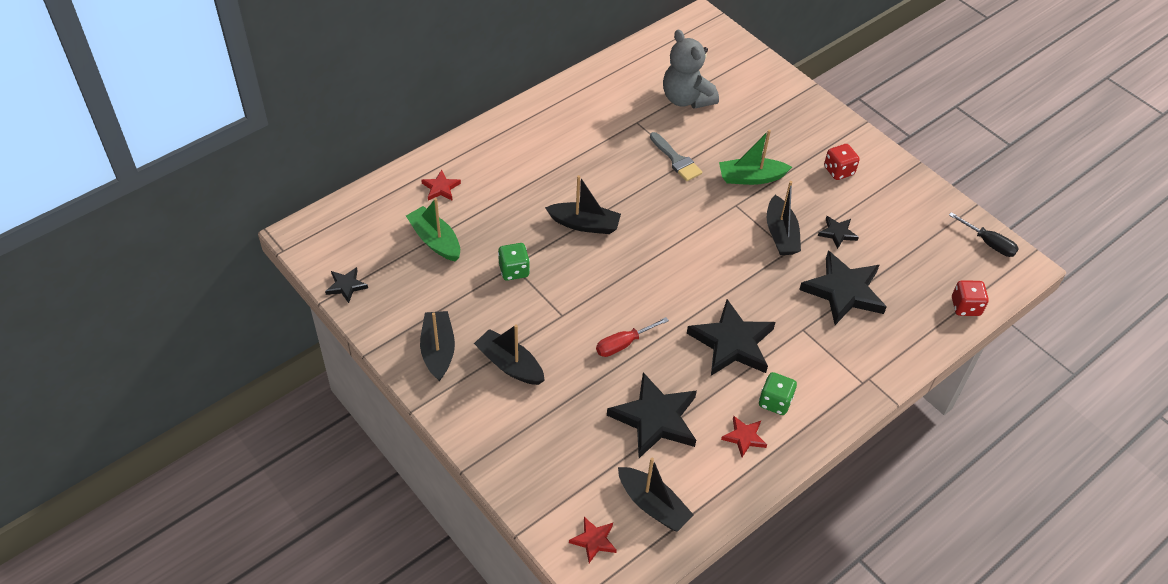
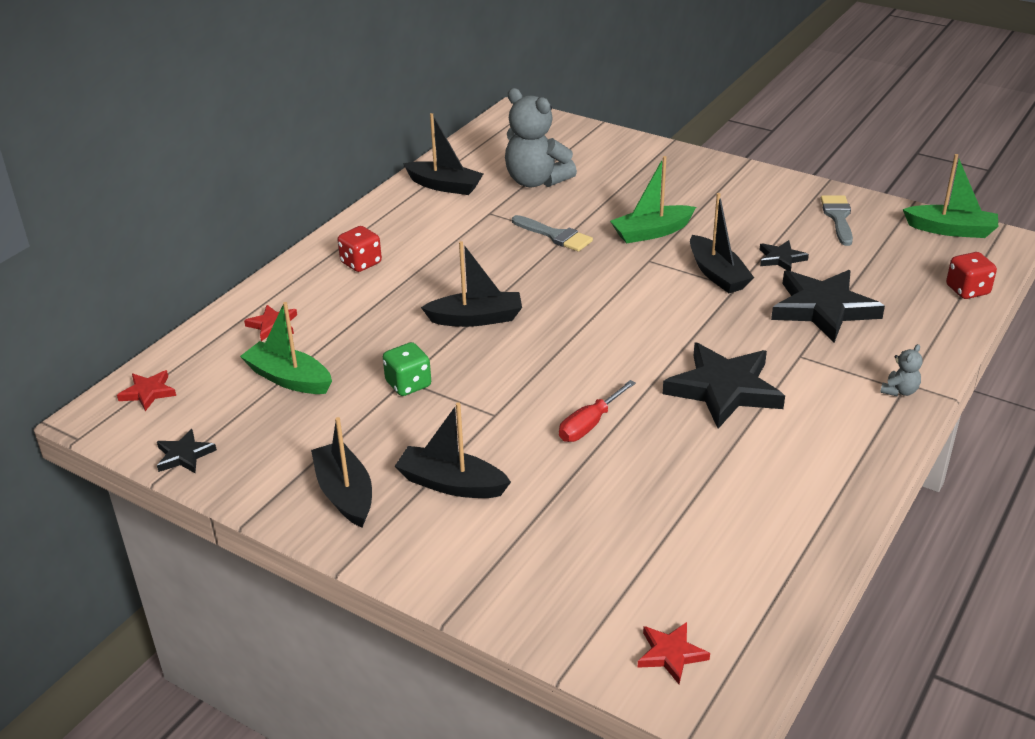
camera: 15 degrees left, 15 degrees down
black star [607,372,697,458] -> none
black boat [618,458,694,532] -> black boat moved to [403,113,483,195]
red star [721,416,767,457] -> red star moved to [117,370,176,411]
green dice [759,372,797,415] -> none
red dice [824,144,860,180] -> red dice moved to [338,226,382,272]
black screwdriver [949,212,1019,257] -> green boat [903,154,998,238]
none -> grey brush [821,195,853,246]
none -> grey teddy bear [880,344,923,397]

